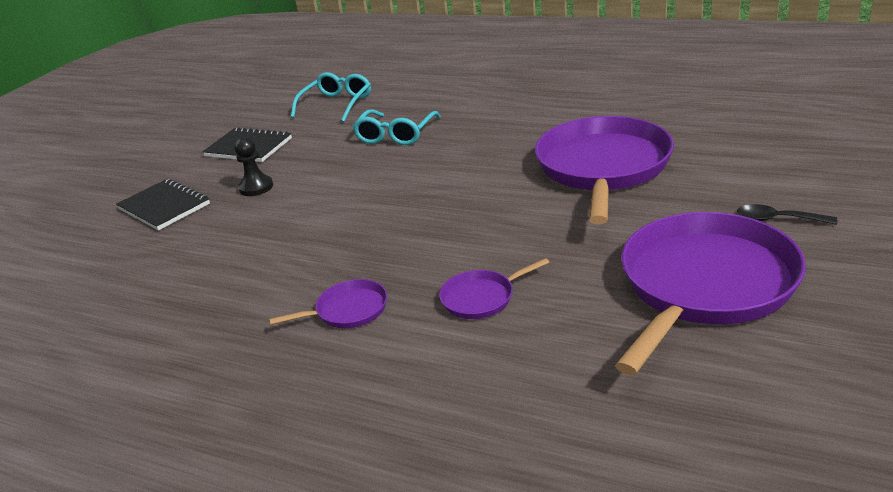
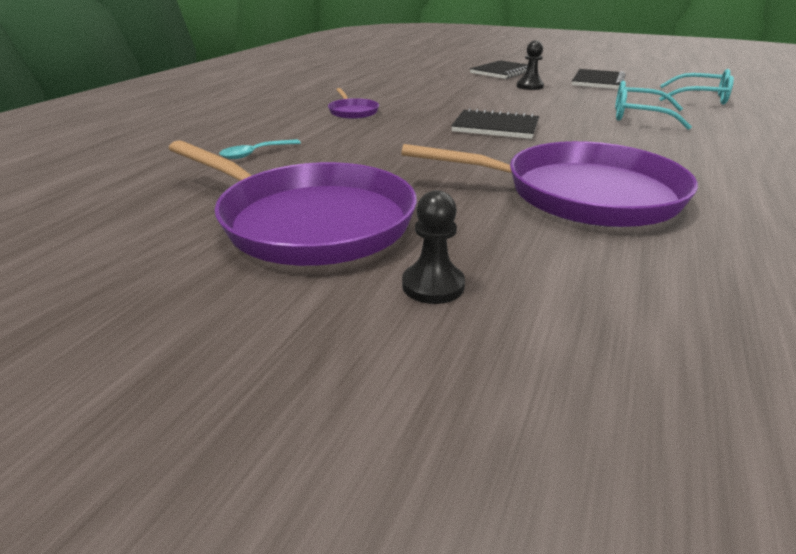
camera: 85 degrees right, 0 degrees up
purple pan [439,258,549,319] -> none
black spoon [737,204,837,225] -> black pawn [402,190,465,304]
none -> turquoise spoon [219,139,301,159]
none -> black notebook [451,108,539,139]

